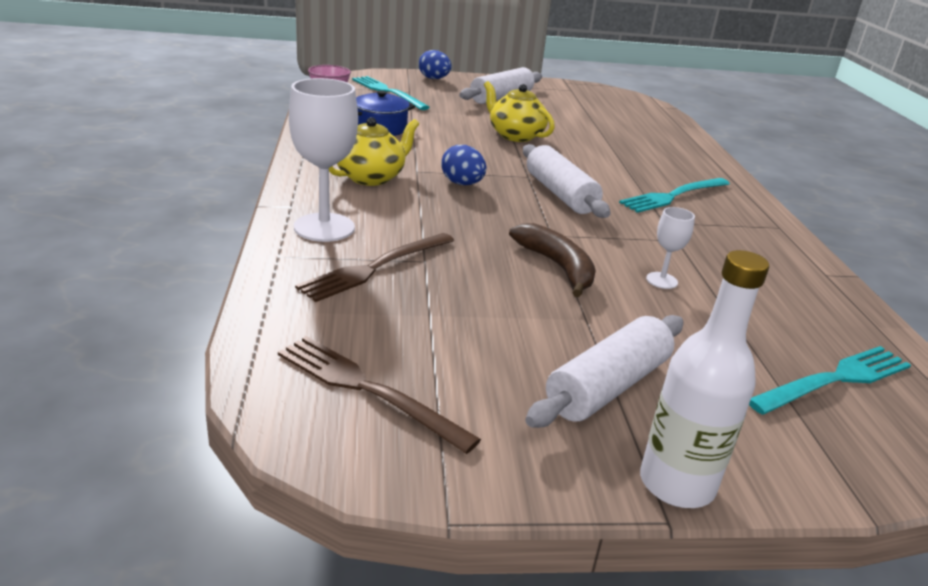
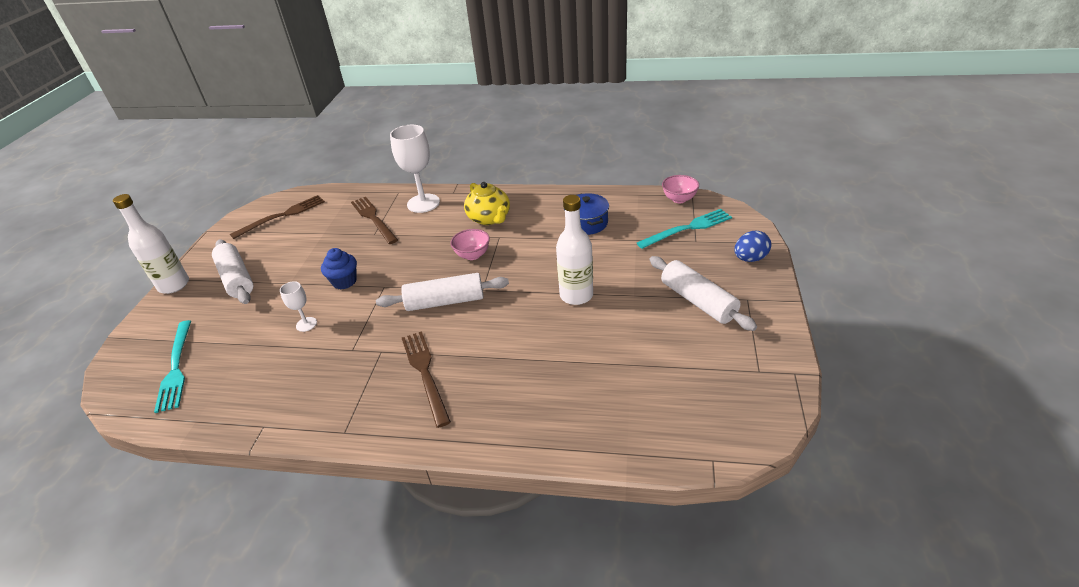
camera: 110 degrees right, 10 degrees up
blue egg [441,145,486,185] -> pink bowl [450,229,490,260]
yellow teapot [484,81,555,142] -> white bottle [556,195,593,305]
brown banana [509,223,596,297] -> blue cupcake [321,248,357,289]
turquoise fork [619,178,730,213] -> brown fork [402,331,451,428]

